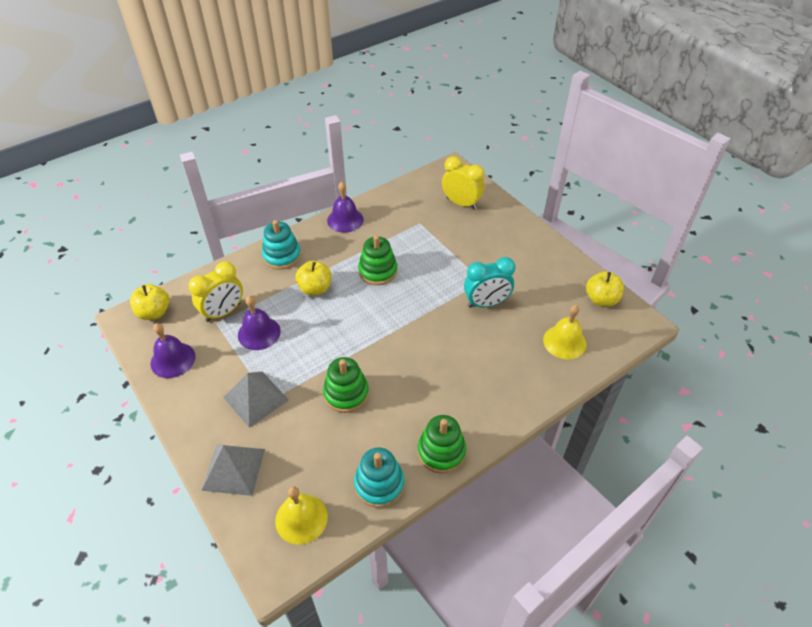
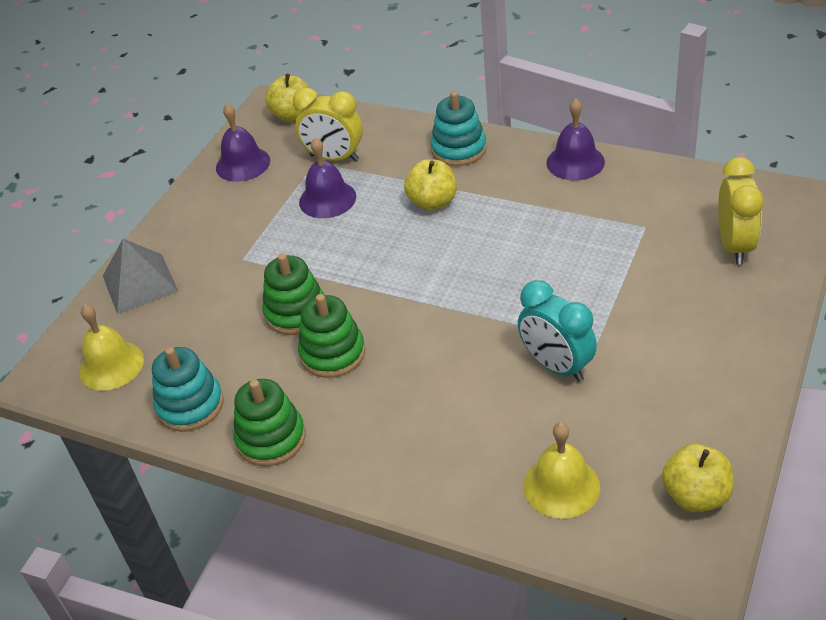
camera: 65 degrees right, 5 degrees down
grey pyramid [223,372,289,428] -> none
green stacking toy [358,235,397,285] -> green stacking toy moved to [298,294,365,378]

